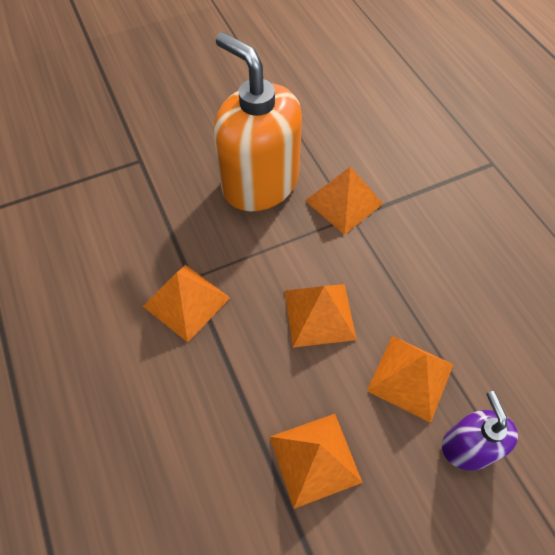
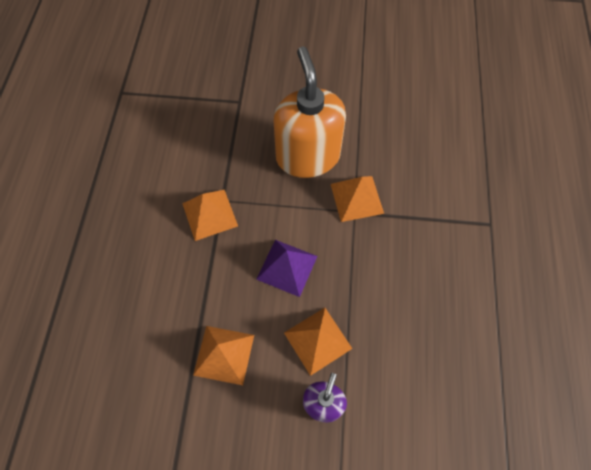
camera: 30 degrees right, 5 degrees up
orange pyramid [285,284,357,347] -> purple pyramid [256,240,318,297]

